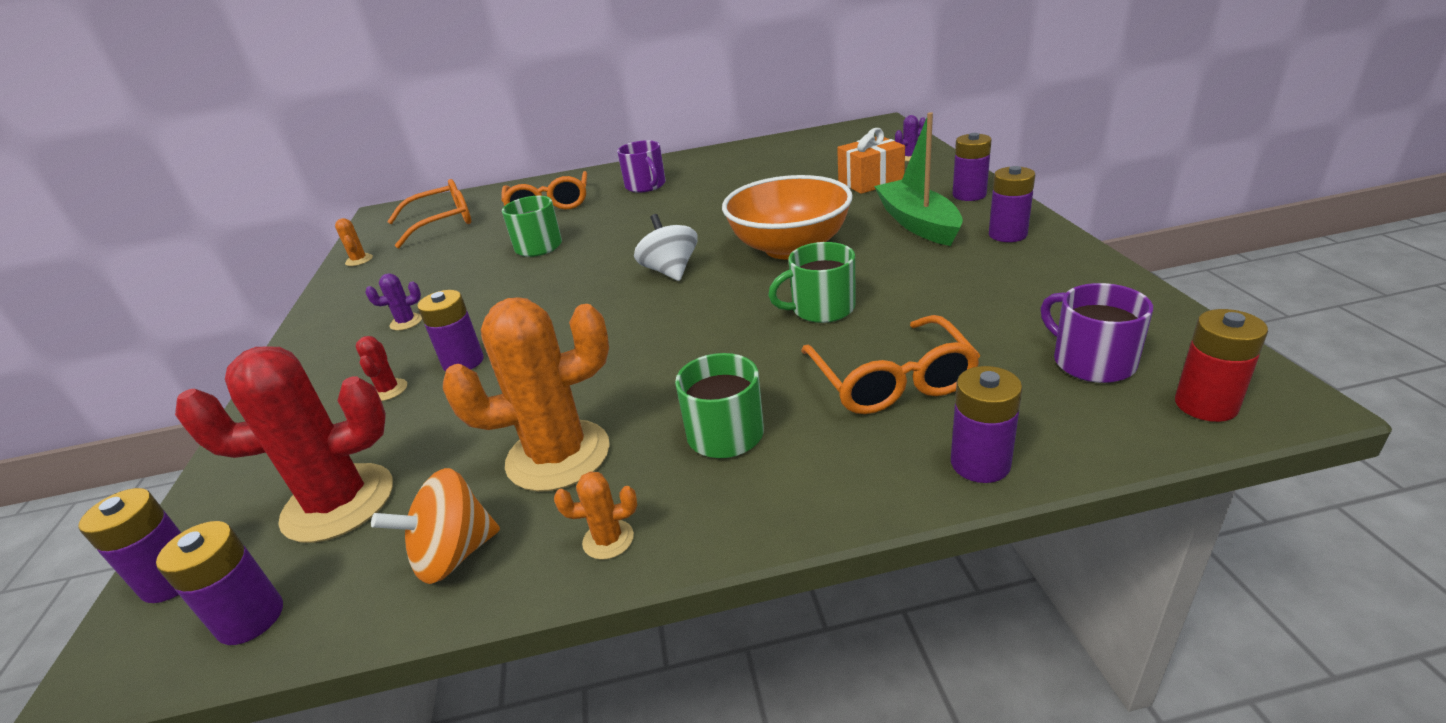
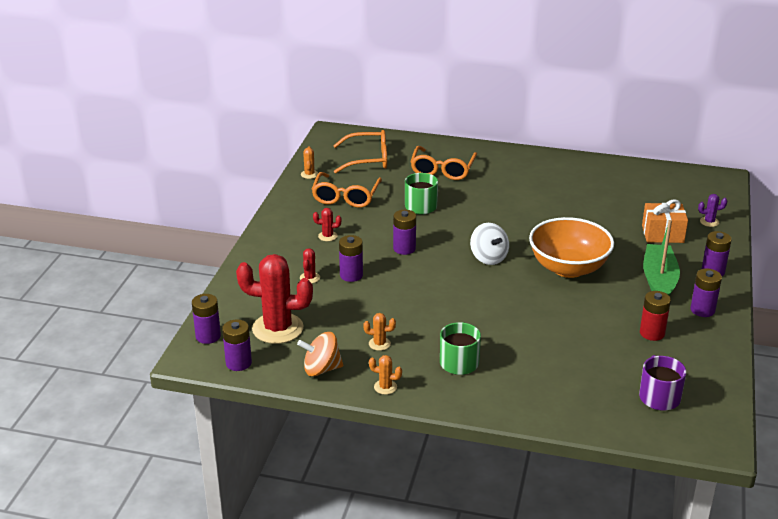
camera: 20 degrees right, 0 degrees up
purple cactus [366,273,422,331] -> red cactus [313,208,341,241]
orange cactus [443,297,610,492] -> orange cactus [363,313,396,351], size x0.42
purple mug [617,140,666,193] -> none
white spinning top [634,214,697,281] -> white spinning top turned 150 degrees clockwise [470,223,509,265]
green mug [768,242,855,323] -> none
orange glasses [801,315,980,414] -> orange glasses moved to [311,172,382,208]
purple battery [951,366,1022,483] -> purple battery moved to [393,210,416,255]
red battery [1175,309,1268,422] -> red battery moved to [640,291,671,341]

